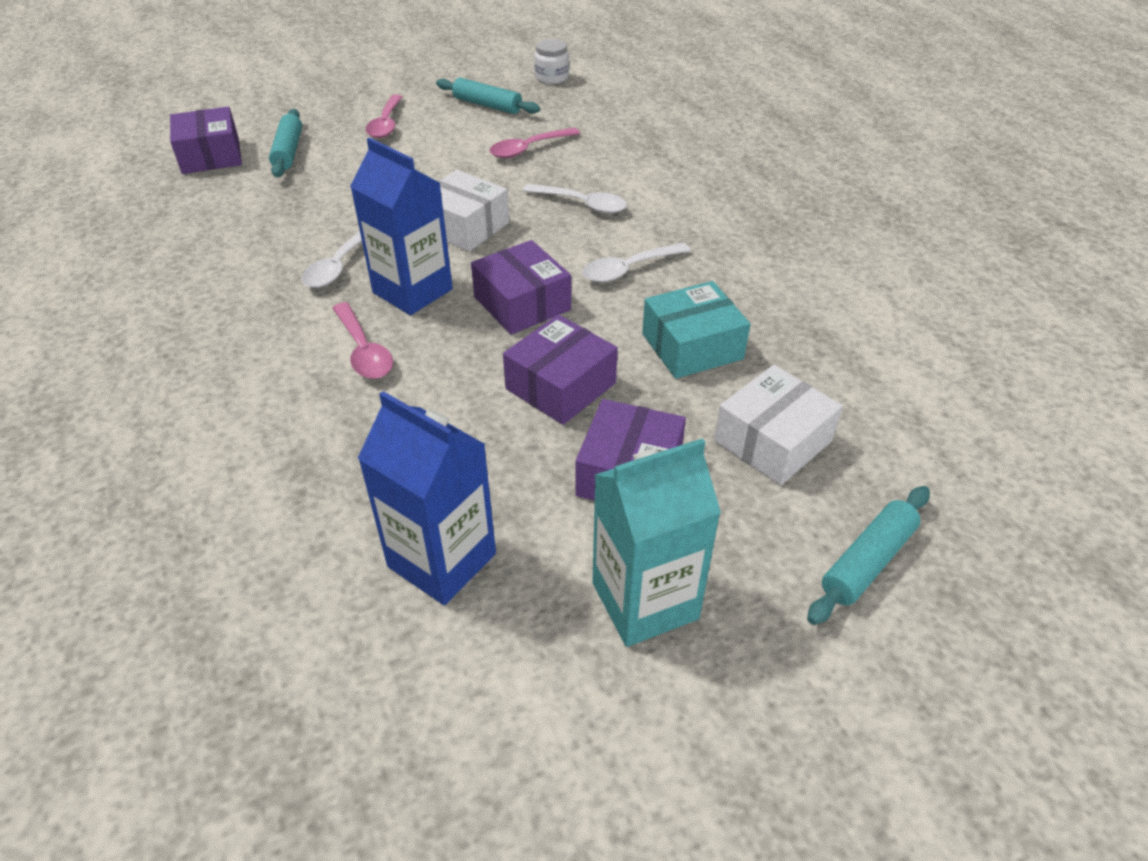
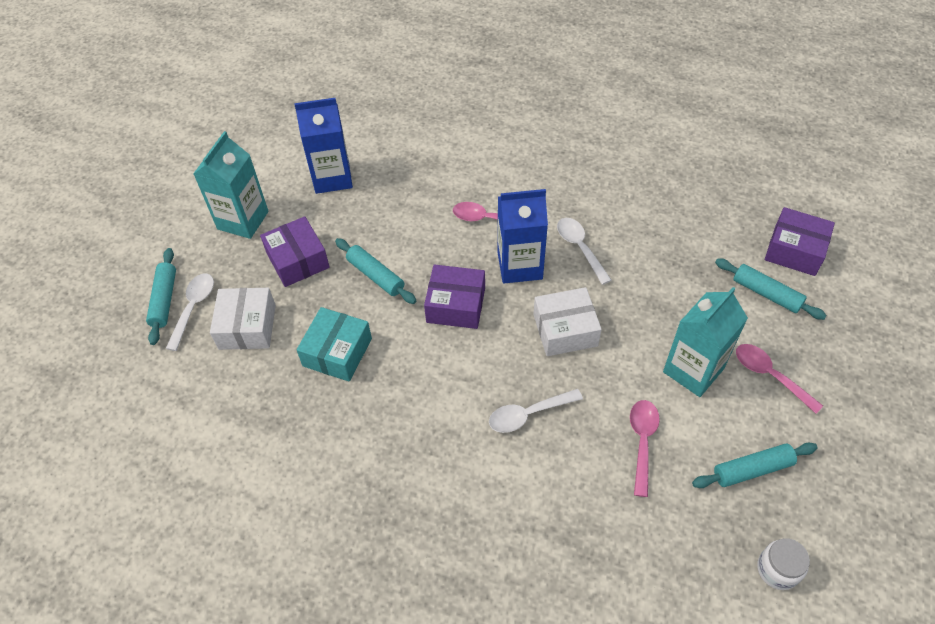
camera: 135 degrees right, 10 degrees up
purple box [503,315,618,425] -> turquoise rolling pin [335,238,416,304]
white spoon [582,243,691,283] -> white spoon moved to [166,274,214,351]
none -> turquoise carton [663,287,748,397]

